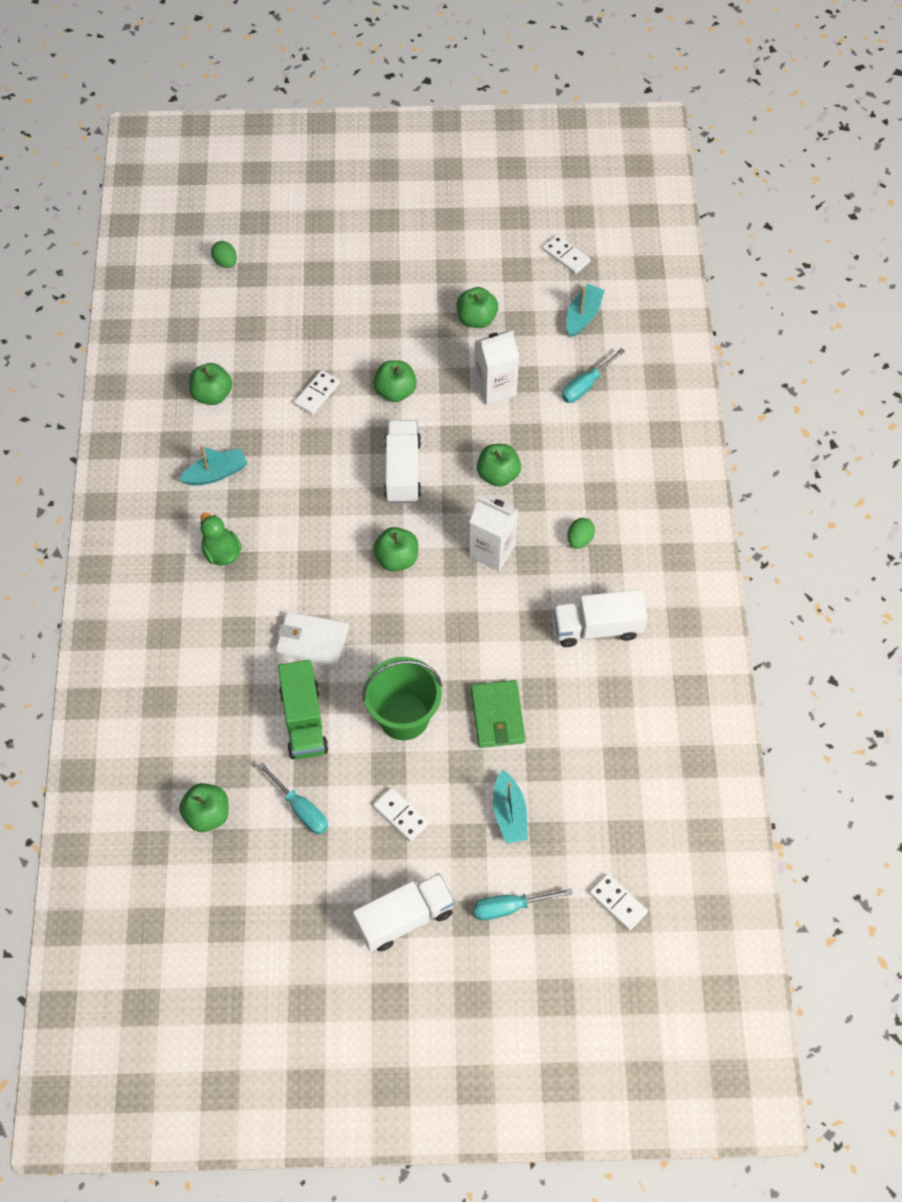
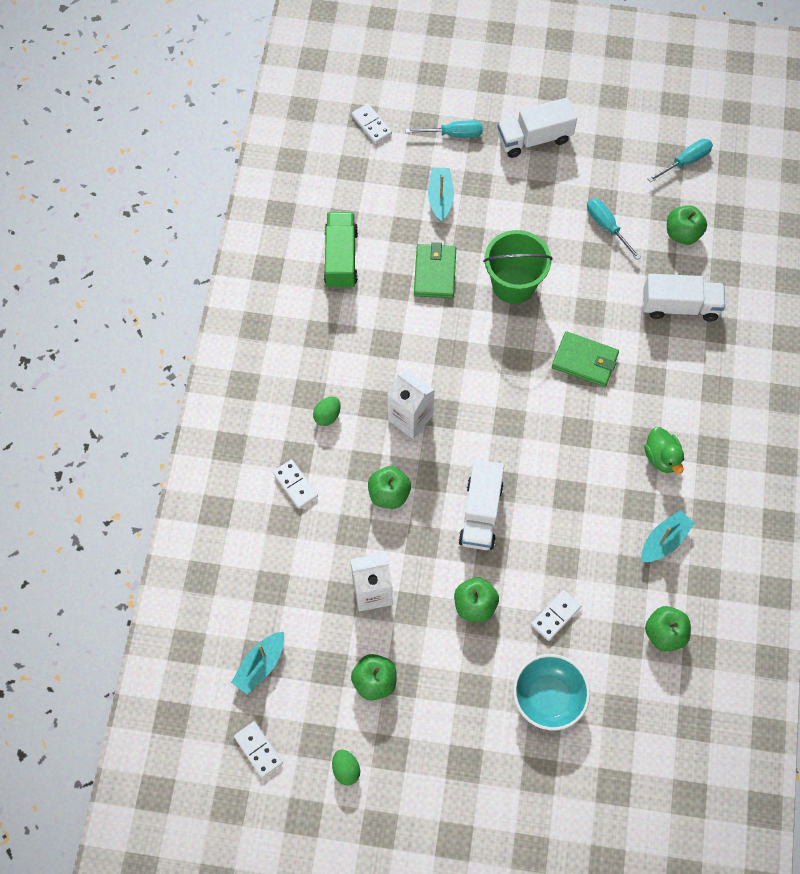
camera: 170 degrees left, 5 degrees up
turquoise boat [179,445,248,485] -> turquoise boat turned 150 degrees clockwise [641,510,695,562]
green egg [211,241,237,268] -> green egg moved to [332,749,360,786]
white wallet [275,611,349,666] -> green wallet [552,331,619,387]
green truck [278,660,329,759] -> green truck moved to [324,212,358,289]
green apple [373,527,418,572] -> none
white domino [373,787,429,842] -> white domino moved to [273,460,318,509]
white truck [553,589,647,647] -> white truck moved to [643,274,725,322]
turquoise screwdriver [561,348,625,403] -> turquoise screwdriver moved to [648,139,713,182]
none -> turquoise bowl [513,654,590,730]

